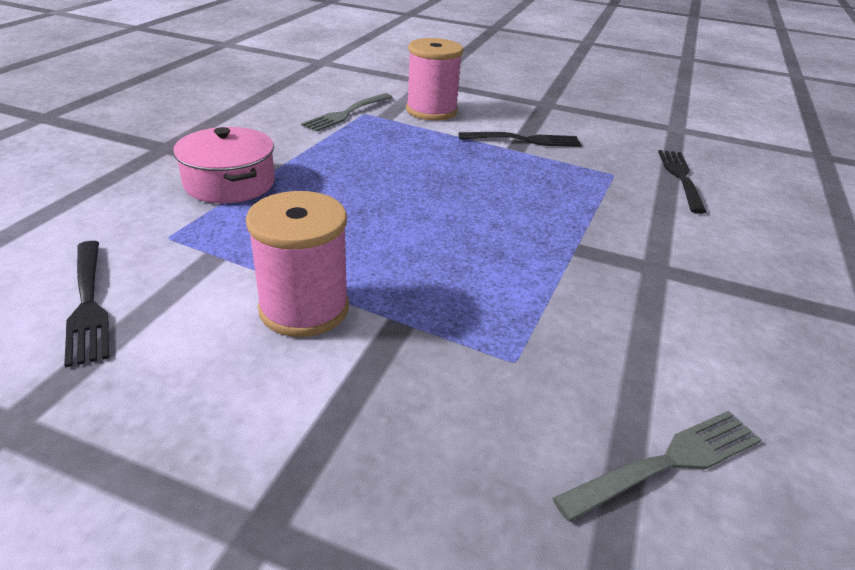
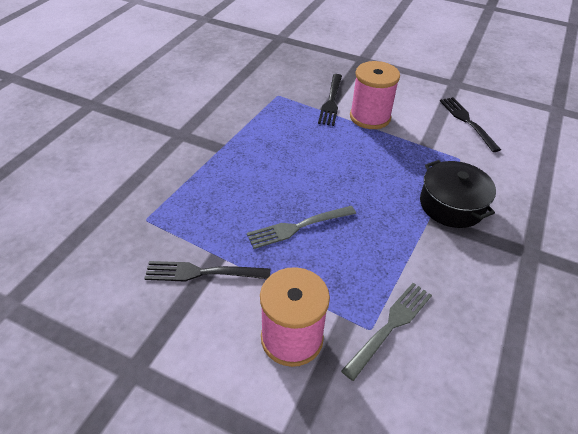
camera: 175 degrees left, 10 degrees up
pink pot [173,127,275,203] -> black pot [420,160,496,228]
grey fork [552,411,761,522] -> grey fork moved to [247,206,356,249]
black fork [658,150,707,214] -> black fork moved to [318,74,342,126]

